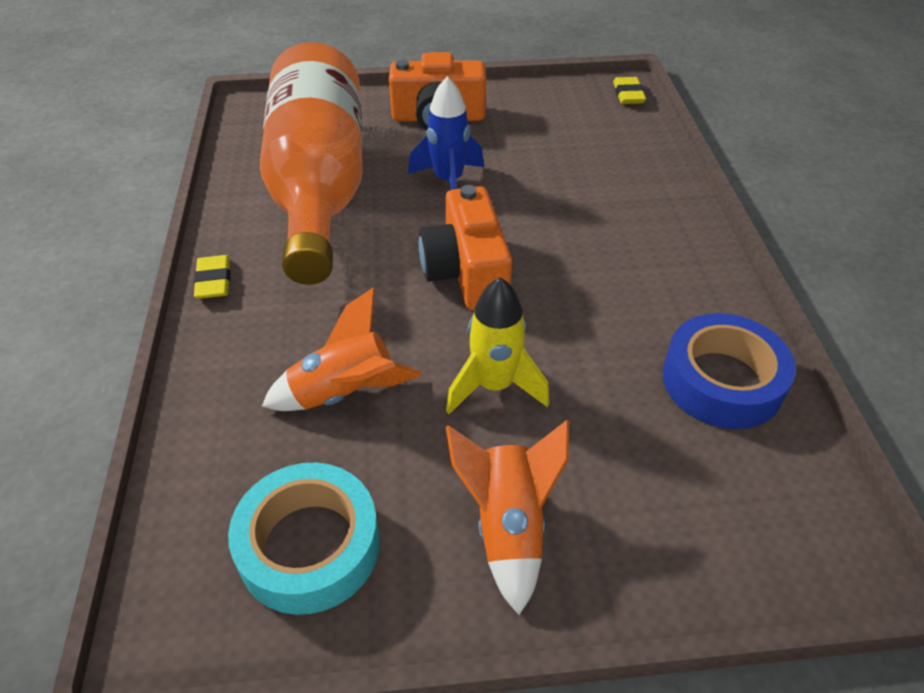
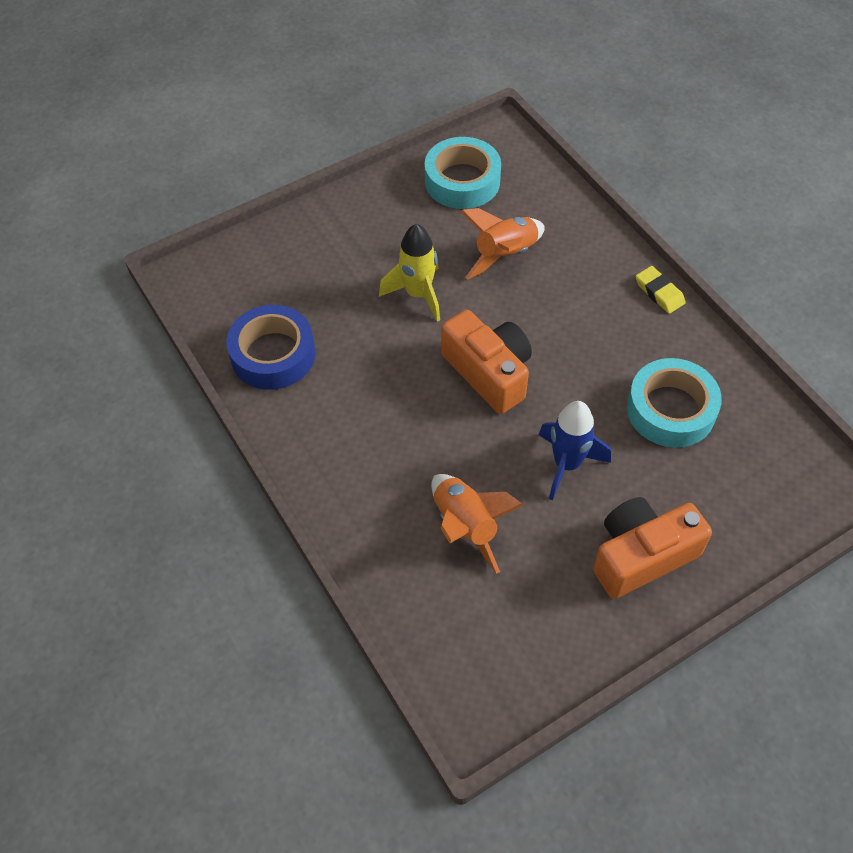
camera: 155 degrees right, 10 degrees up
orange bottle [260,42,363,285] -> turquoise tape [627,358,722,448]
orange rocket [445,420,569,615] -> orange rocket moved to [431,474,524,574]
yellow eraser [613,77,646,104] -> none

